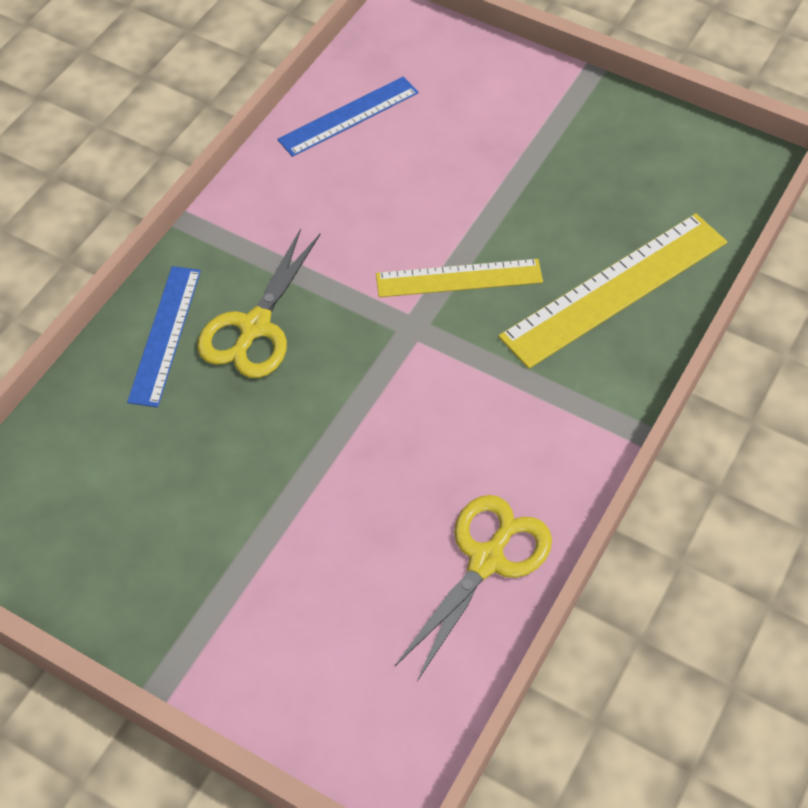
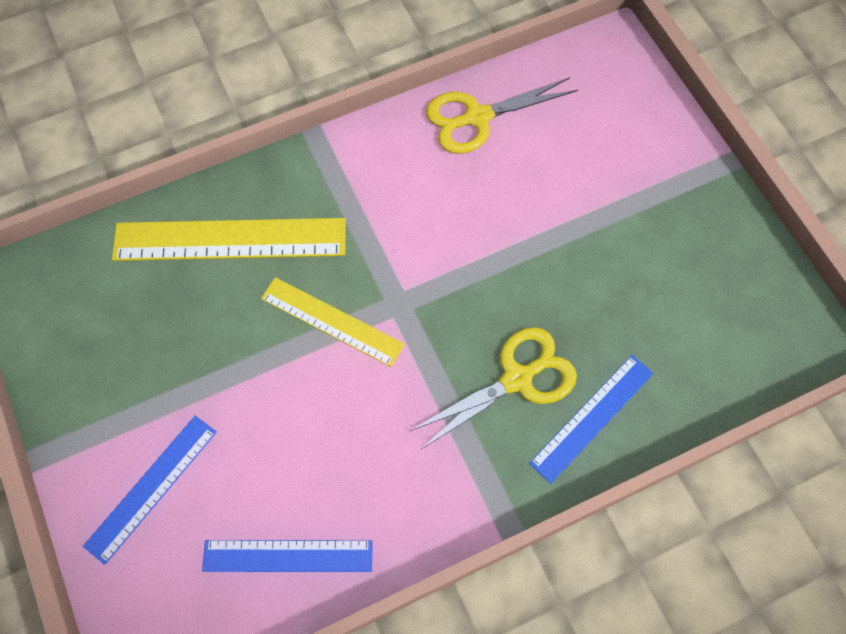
camera: 145 degrees left, 10 degrees up
none -> blue ruler [83,416,217,565]

